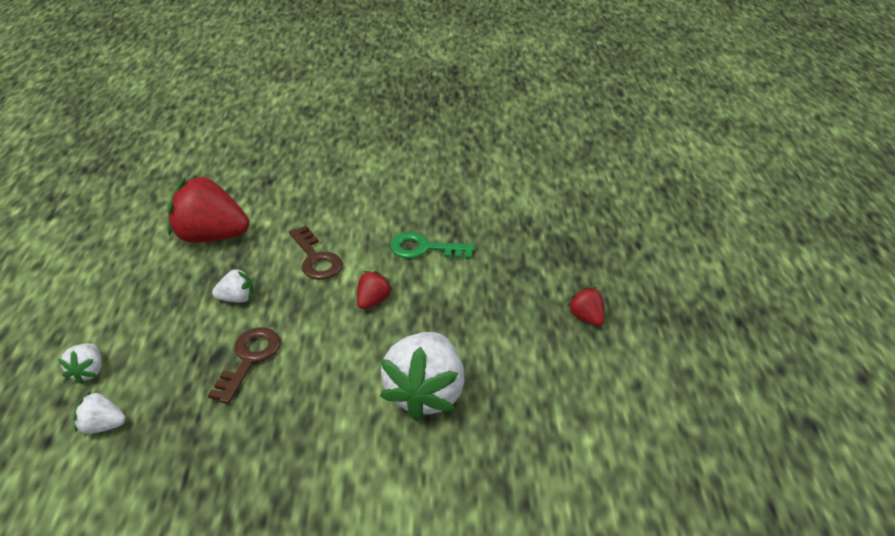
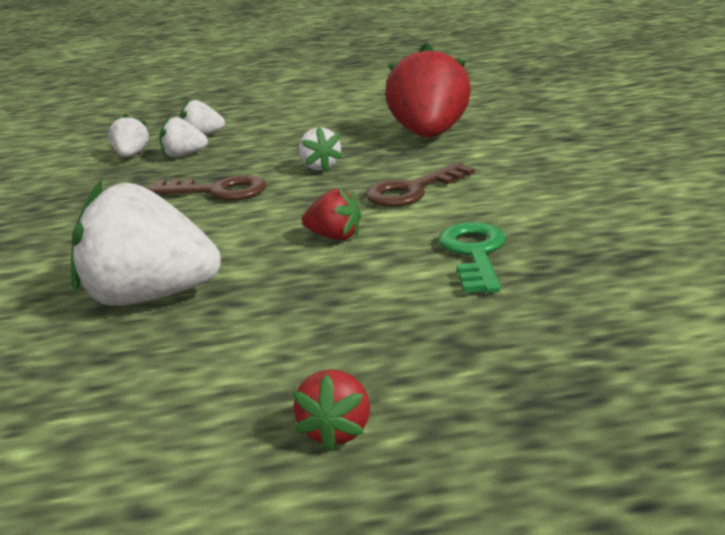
camera: 85 degrees right, 15 degrees down
red strawberry [567,287,605,326] -> red strawberry turned 135 degrees clockwise [293,369,370,451]
none -> white strawberry [159,117,208,157]

